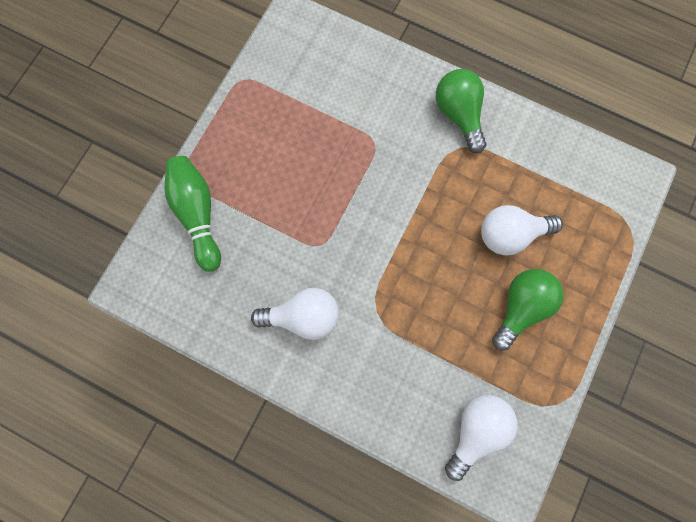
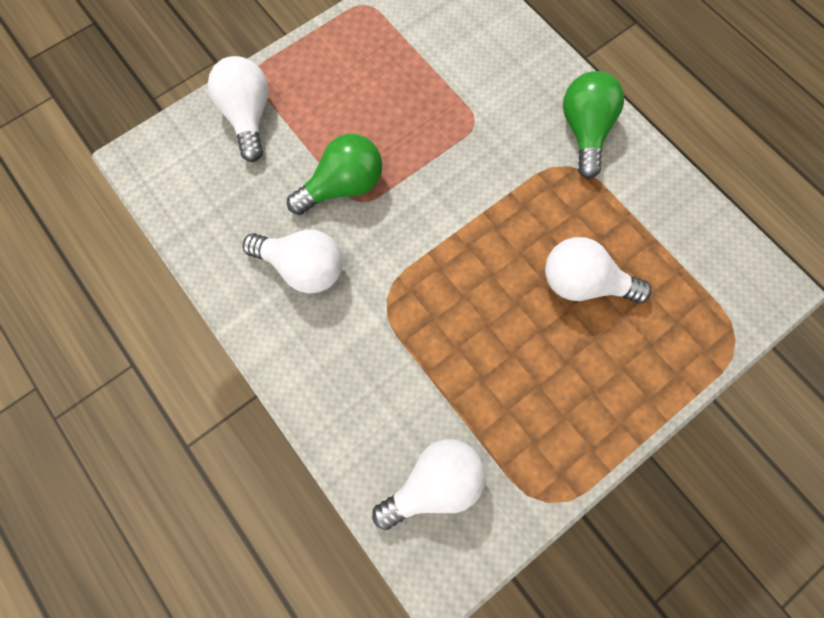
camera: 25 degrees right, 5 degrees down
green bowling pin [164,156,221,272] -> white light bulb [208,56,269,162]
green light bulb [492,269,563,351] -> green light bulb moved to [287,134,382,215]

